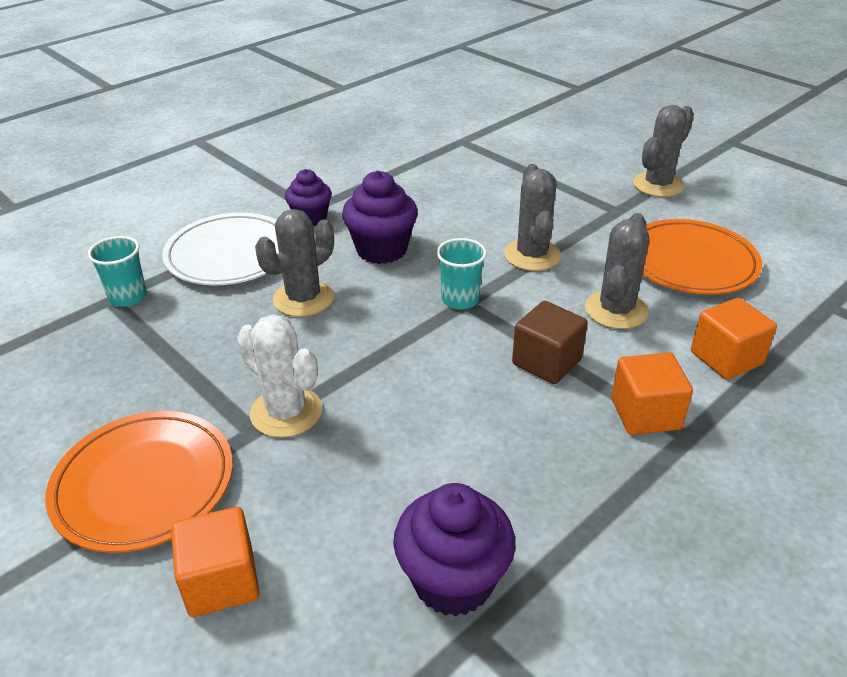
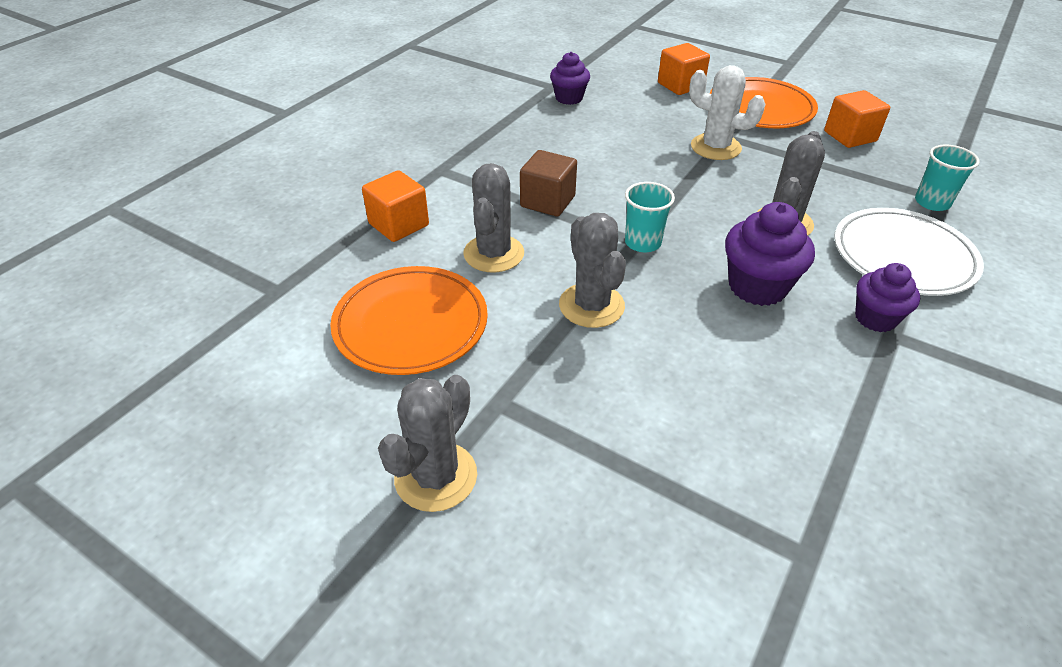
camera: 165 degrees right, 5 degrees up
purple cupcake [393,483,516,617] -> purple cupcake [550,52,590,105], size x0.66
orange cube [611,352,693,435] -> orange cube moved to [824,90,890,148]

